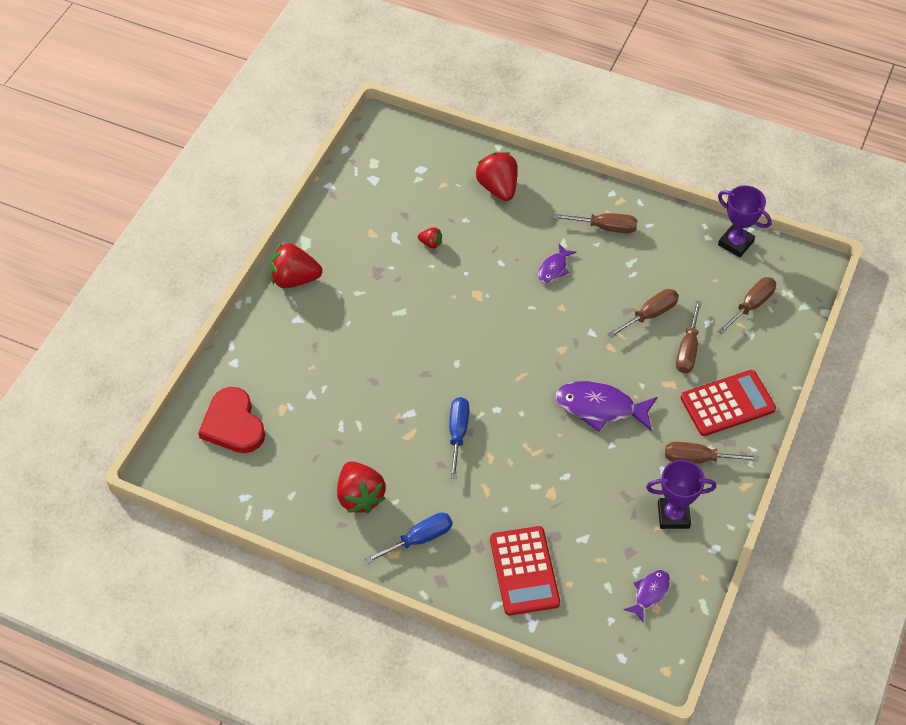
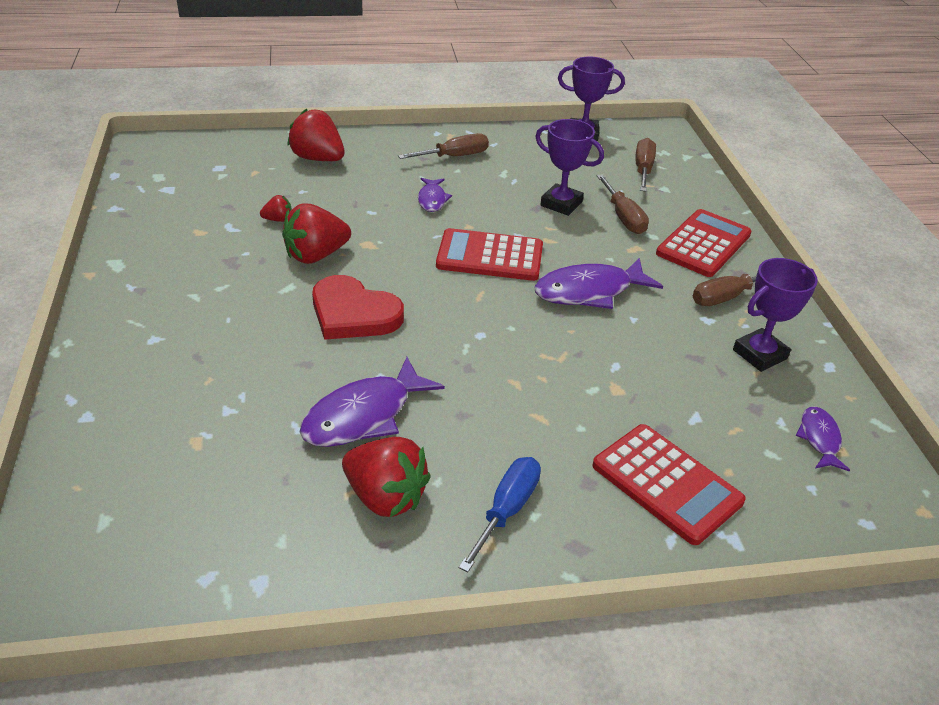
camera: 35 degrees left, 15 degrees down
red heart [198,387,265,453] -> red heart moved to [312,275,404,340]
red strawberry [270,243,322,288] -> red strawberry moved to [282,204,351,264]
blue screwdriver [450,397,469,479] -> none
brown screwdriver [607,289,679,338] -> purple trophy [535,119,604,216]
none -> purple fish [300,357,445,447]
none -> red calculator [436,228,543,281]

